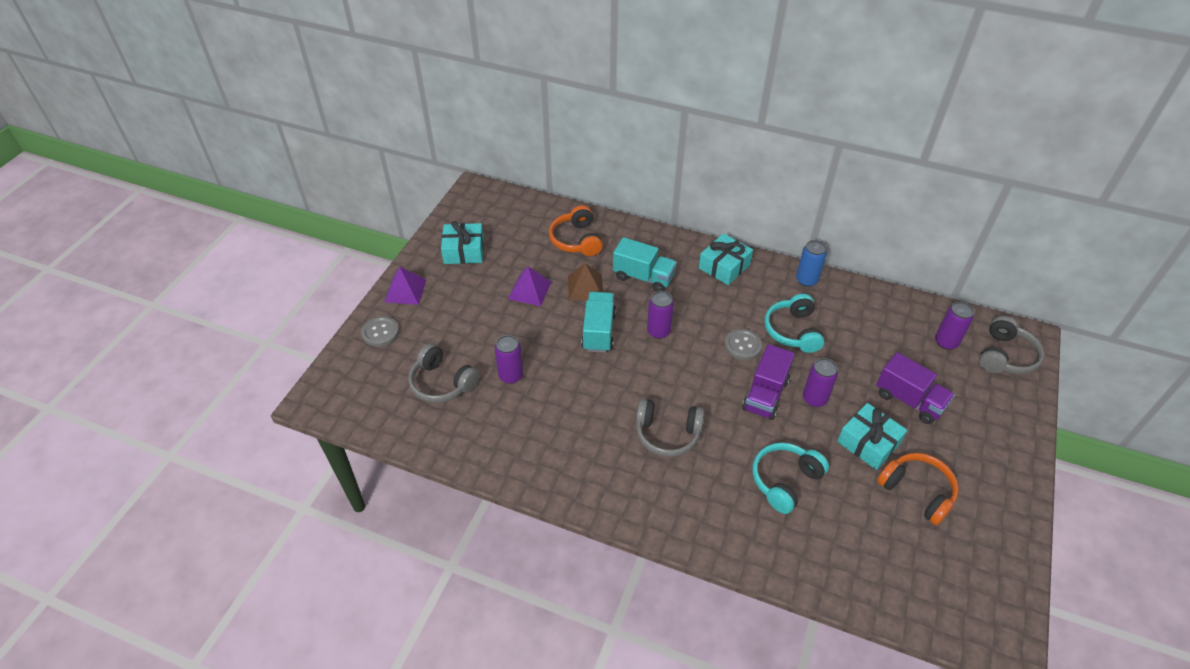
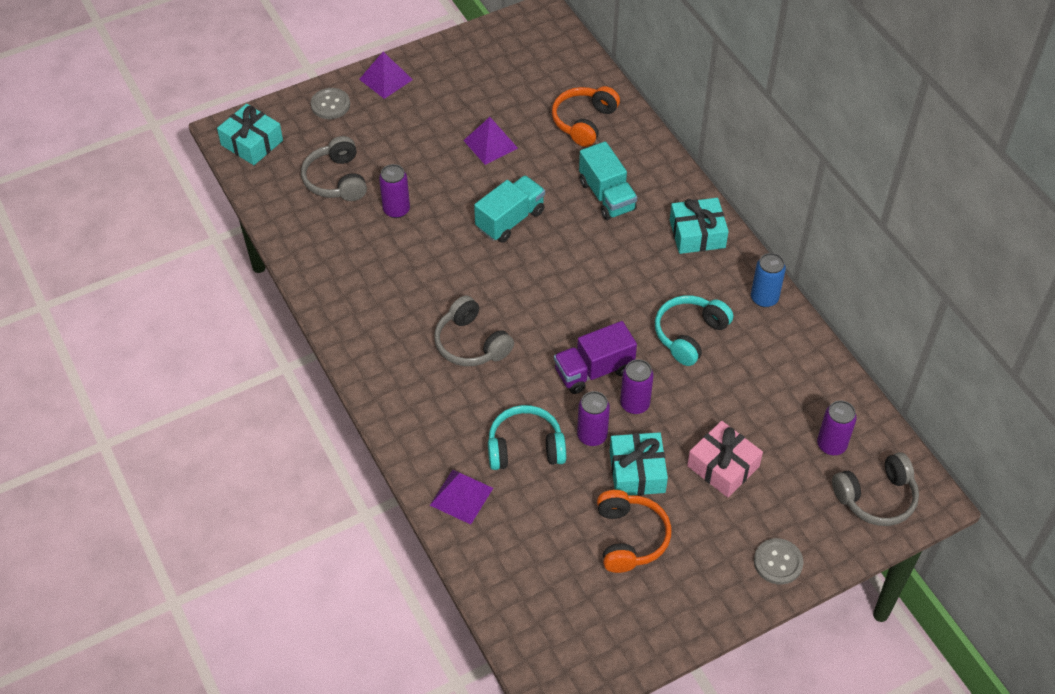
camera: 40 degrees right, 5 degrees up
turquoise gift [441,221,484,264] -> turquoise gift moved to [217,104,283,165]
brown pyramid [568,263,603,301] -> none
purple can [647,291,674,339] -> purple can moved to [577,391,610,446]
grey button [725,329,762,360] -> grey button moved to [754,538,803,585]
purple truck [876,352,955,424] -> pink gift [687,421,763,498]
none -> purple pyramid [430,470,493,524]

